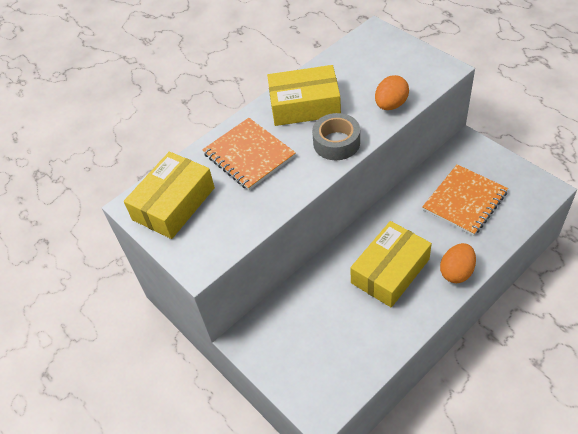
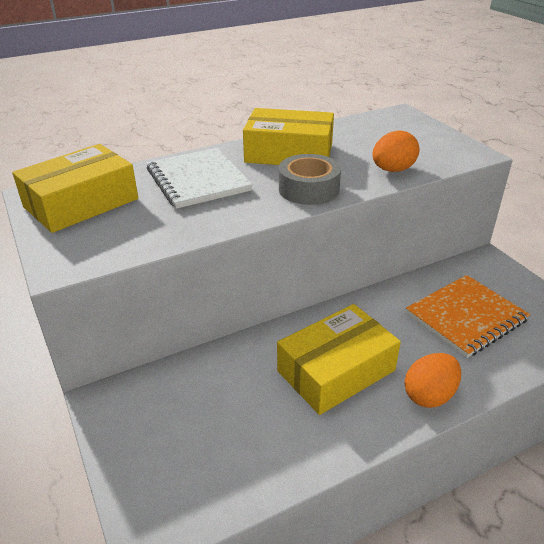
camera: 10 degrees right, 15 degrees down
orange notebook [202,118,296,190] -> white notebook [147,148,252,209]

